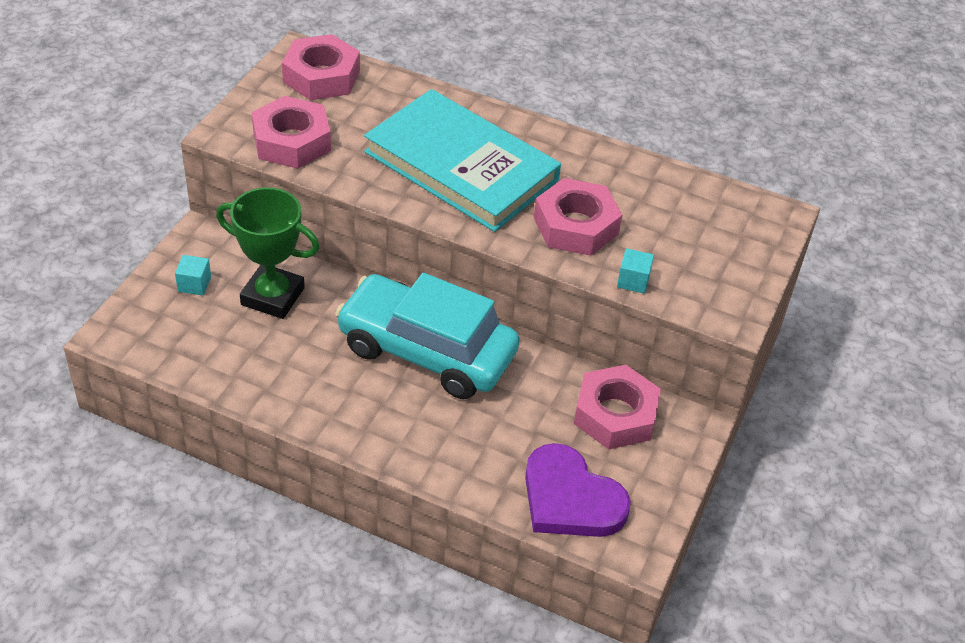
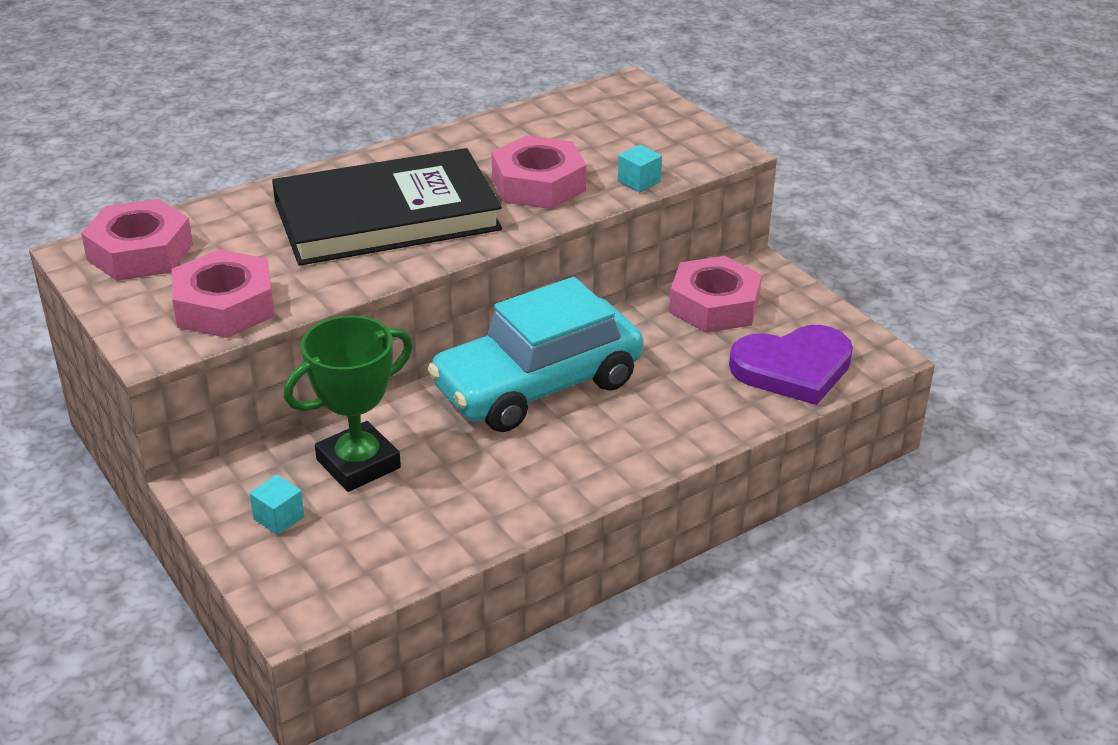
camera: 55 degrees left, 10 degrees down
turquoise book [364,89,561,232] -> black book [272,148,502,266]

